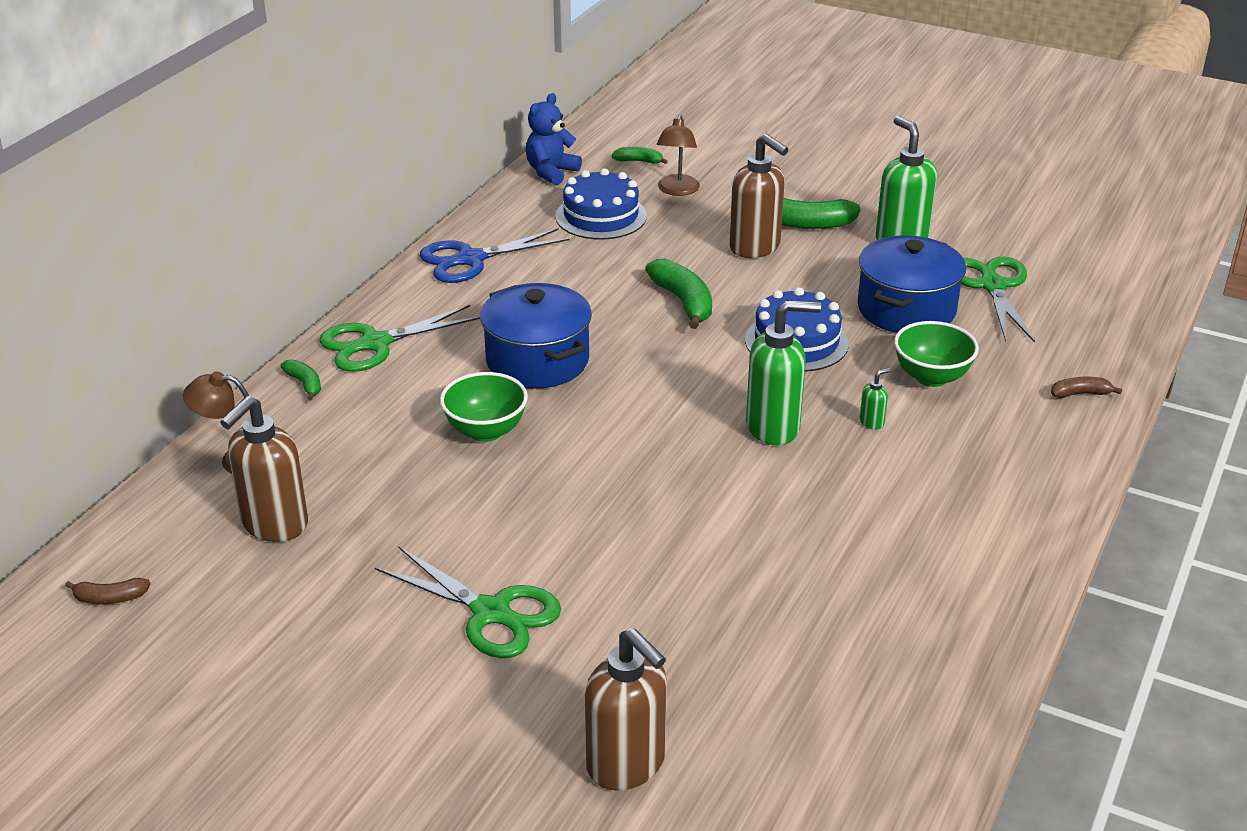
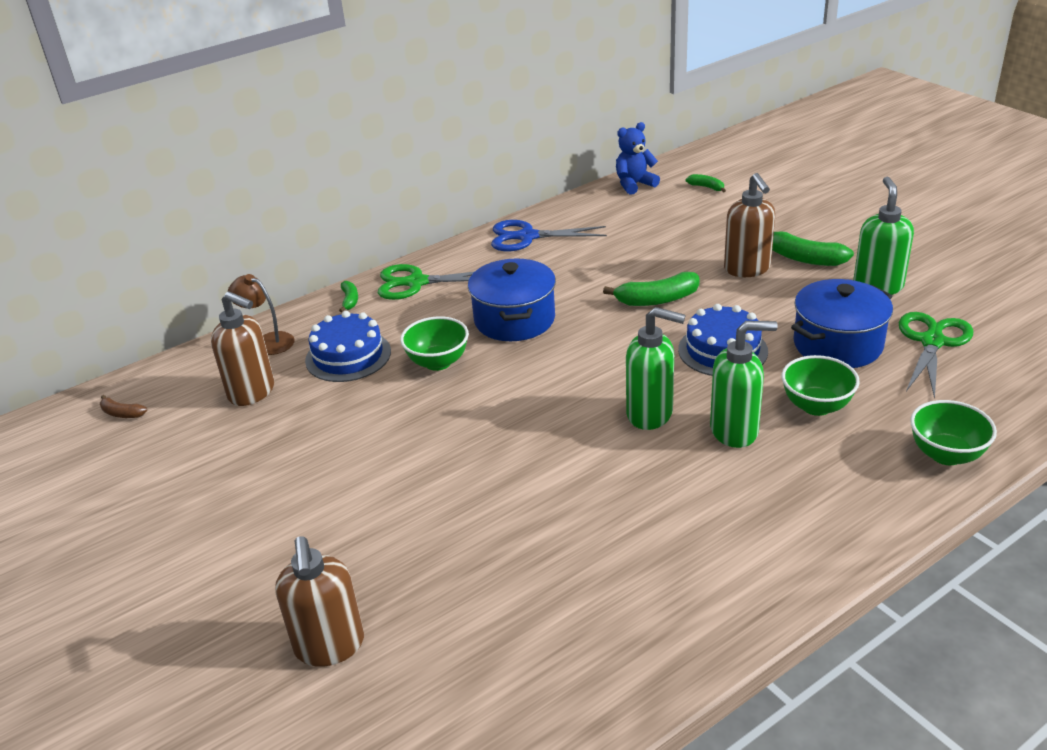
camera: 30 degrees right, 0 degrees up
brown soap dispenser [220,396,308,542] -> brown soap dispenser turned 120 degrees counterclockwise [211,291,274,406]
green scissors [375,546,561,658] -> none
blue cake [555,168,647,240] -> blue cake moved to [305,311,391,382]
green banana [645,259,712,329] -> green banana turned 75 degrees clockwise [603,272,700,306]
brown lamp [657,115,700,196] -> none
green soap dispenser [860,368,891,430] -> green soap dispenser [710,321,777,448], size x2.37
brown banana [1051,377,1122,398] -> green bowl [910,400,997,465]

